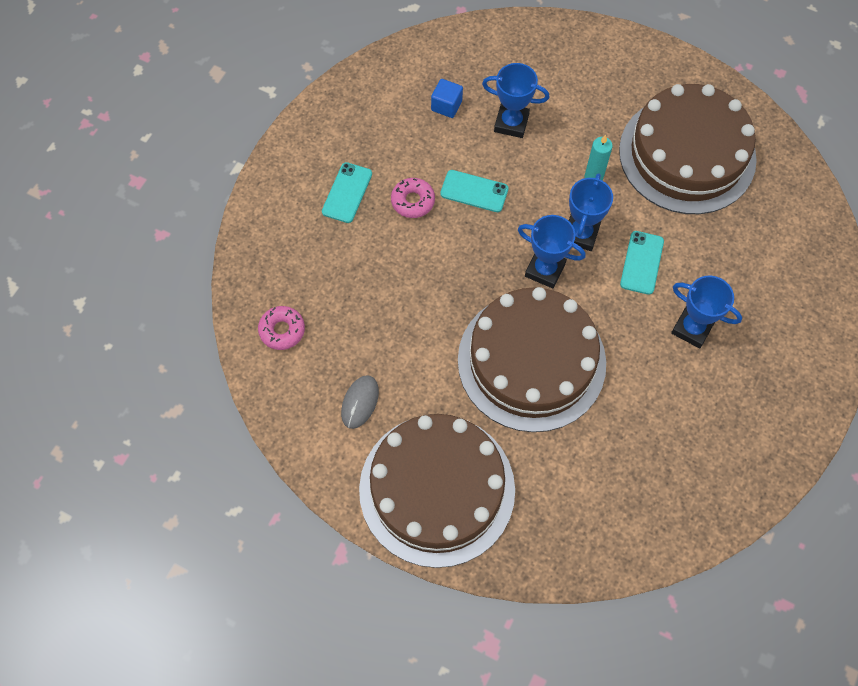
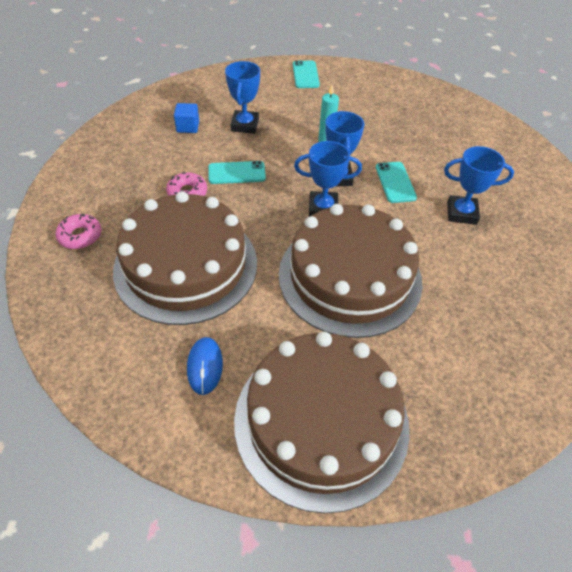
camera: 25 degrees left, 15 degrees down
pink donut [258,306,305,350] -> pink donut moved to [55,214,101,249]
turquoise phone [322,162,372,223] -> turquoise phone moved to [293,60,320,88]
grey mouse [341,375,379,429] -> blue mouse [187,337,223,395]
blue trophy [482,63,549,138] -> blue trophy turned 75 degrees counterclockwise [225,61,260,134]
brown cake [619,84,757,214] -> brown cake moved to [113,191,257,325]

